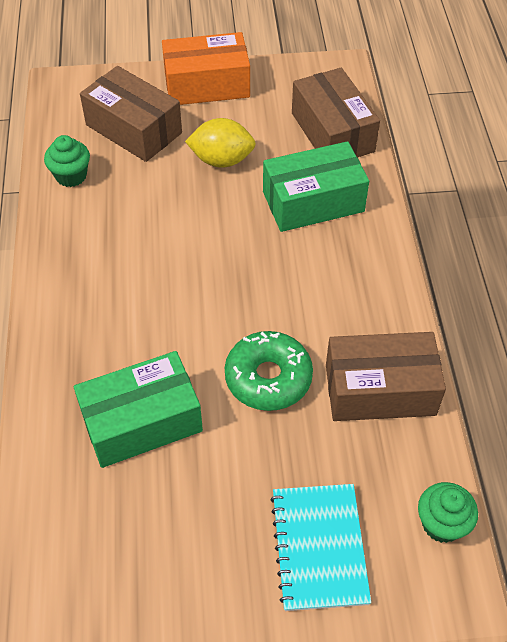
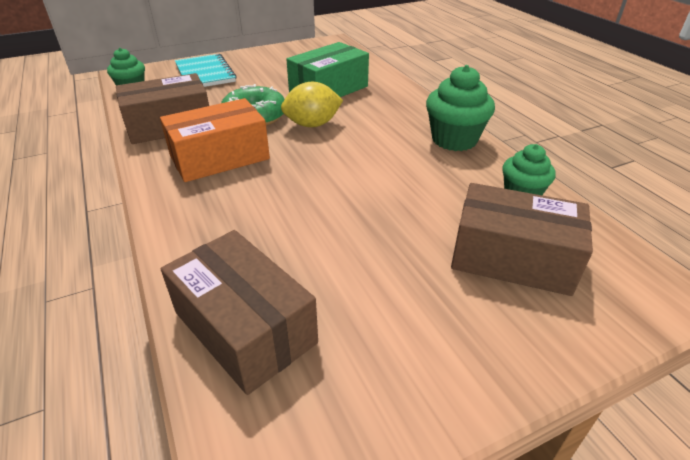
camera: 160 degrees right, 15 degrees down
orange box [162,32,250,105] -> orange box moved to [160,98,270,182]
yellow lemon [185,118,256,168] -> yellow lemon moved to [281,82,343,127]
green box [263,141,369,232] -> none
none -> green cupcake [426,65,495,151]

